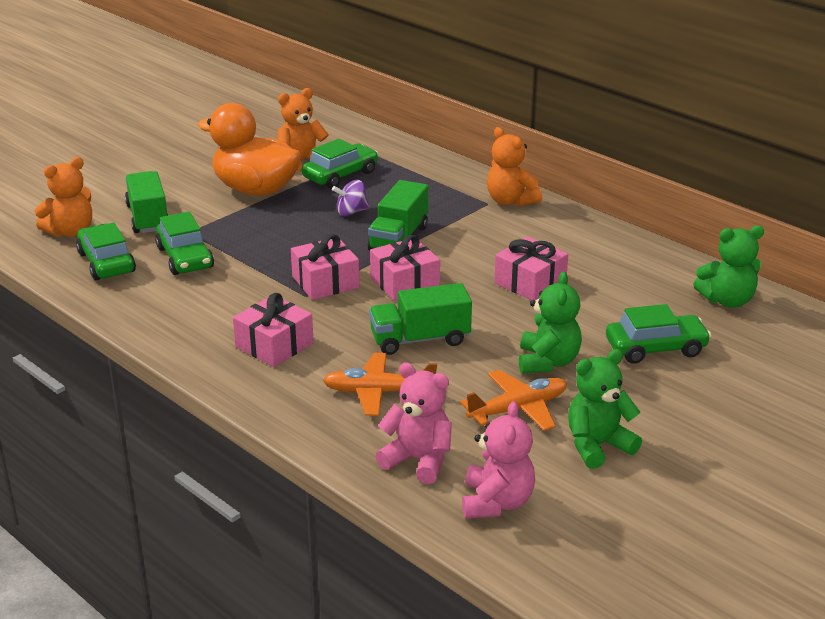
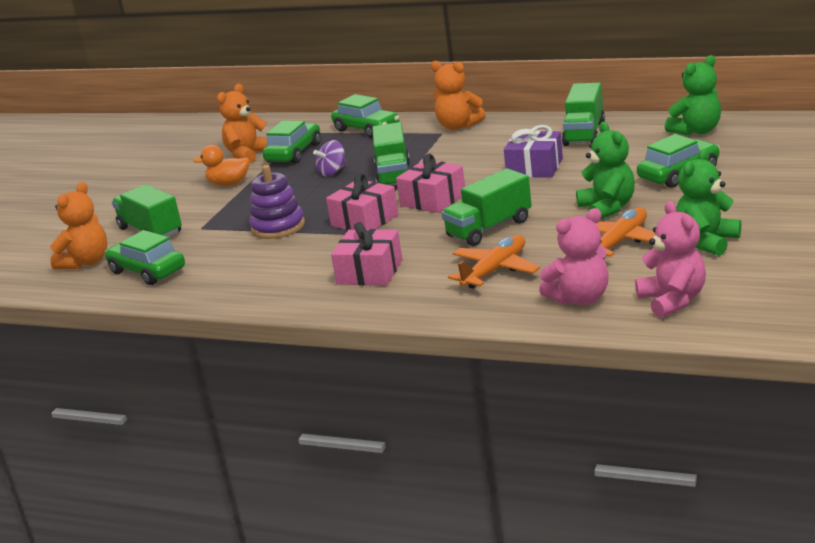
camera: 20 degrees left, 5 degrees down
green car [155,212,214,275] -> green car moved to [331,94,399,138]
orange duck [198,103,301,196] -> orange duck [193,145,250,186], size x0.51
orange plane [323,353,437,416] -> orange plane turned 150 degrees clockwise [448,235,540,289]
pink teddy bear [376,362,452,484] -> pink teddy bear turned 150 degrees clockwise [539,208,609,305]
pink gift [494,237,568,301] -> purple gift [504,125,563,178]
none -> purple stacking toy [249,165,305,239]
none -> green truck [562,83,605,146]

